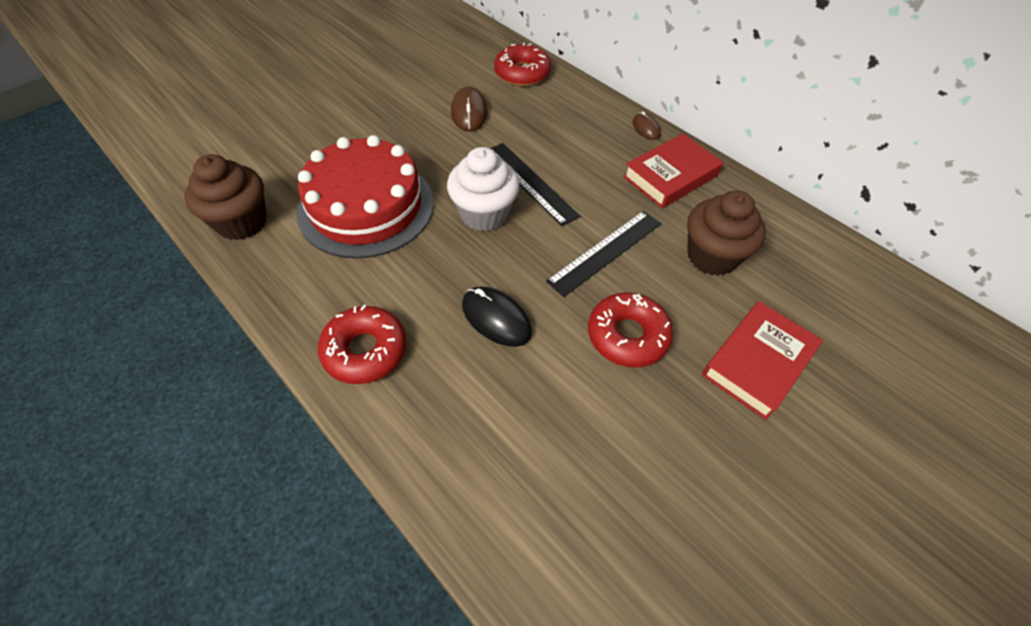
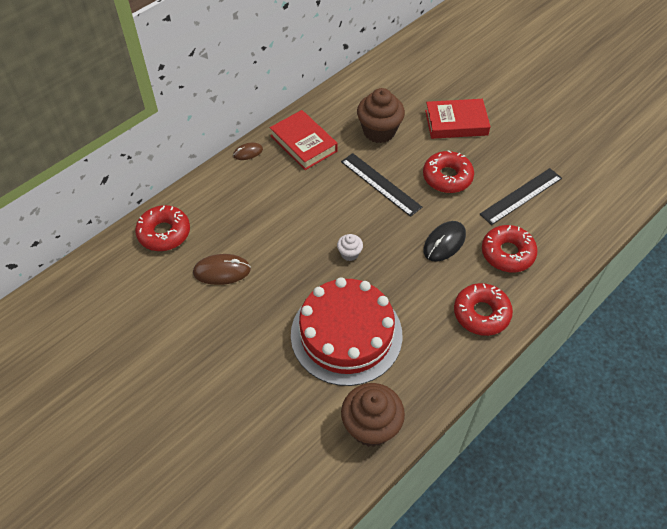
camera: 90 degrees left, 0 degrees up
white cupcake [447,147,520,231] -> white cupcake [337,234,363,261], size x0.49
black ruler [490,143,580,226] -> black ruler moved to [480,168,562,225]
red book [702,301,823,420] -> red book turned 45 degrees counterclockwise [425,99,491,139]
none -> red donut [482,225,538,272]

